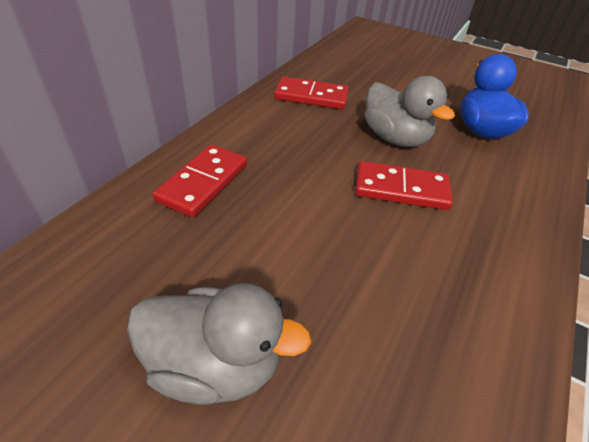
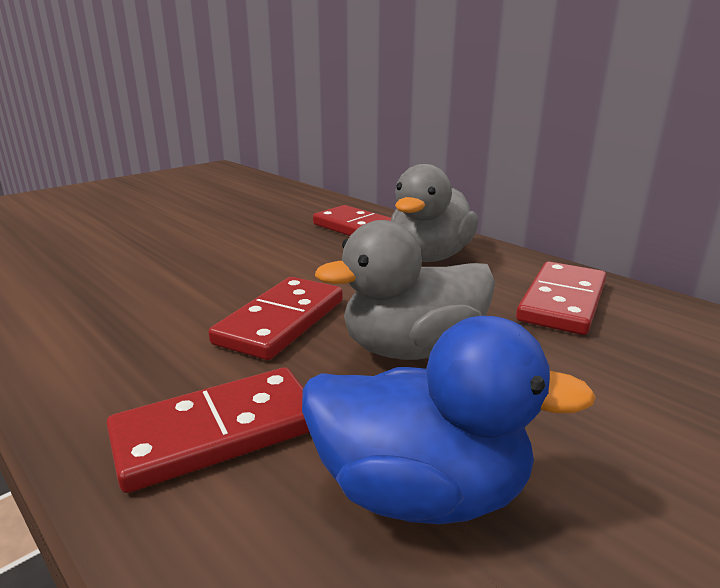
camera: 110 degrees right, 20 degrees down
grey duck [127,283,311,405] -> grey duck moved to [391,164,478,262]
none -> red domino [107,367,309,493]

